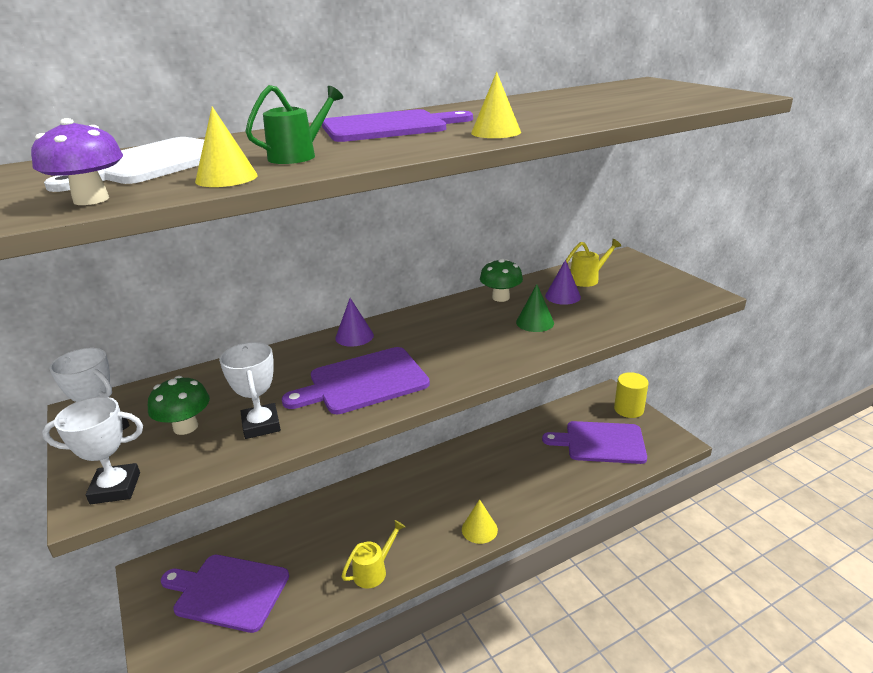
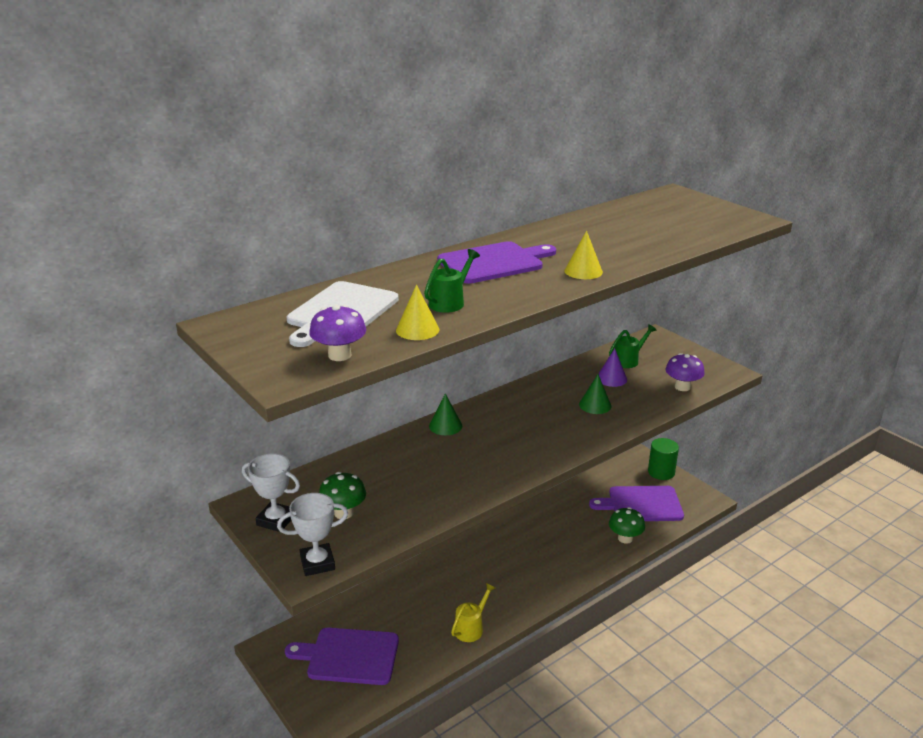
camera: 10 degrees left, 0 degrees up
white trophy [219,342,281,439] -> none
purple cutting board [282,347,430,414] -> none
purple cone [335,298,374,347] -> green cone [429,394,462,435]
yellow cone [462,499,498,544] -> none
green mushroom [480,258,523,302] -> green mushroom moved to [609,507,645,544]
yellow watering can [566,239,621,287] -> green watering can [609,324,656,368]
yellow cylinder [614,372,649,418] -> green cylinder [648,438,679,480]
none -> purple mushroom [665,353,704,391]

